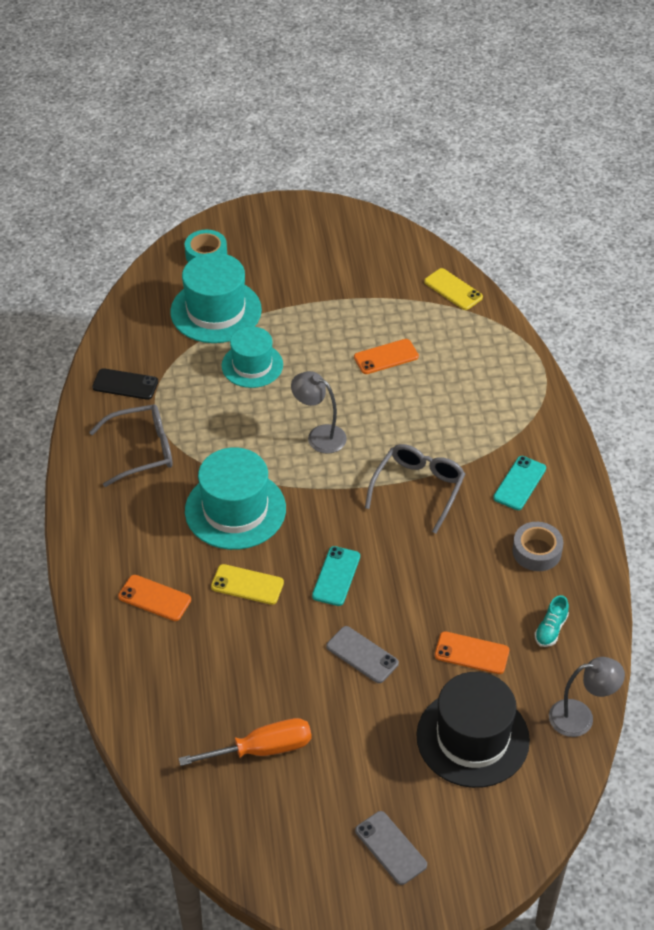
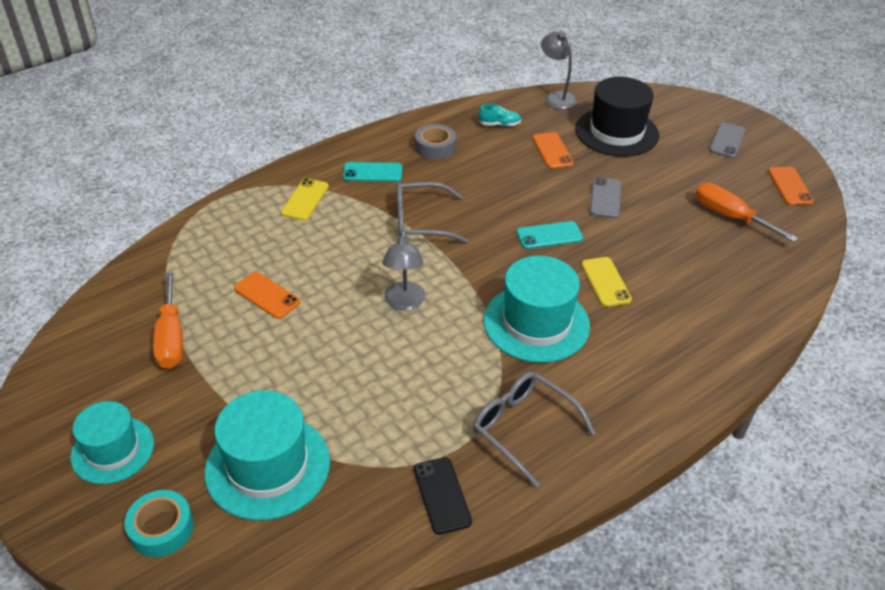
camera: 120 degrees left, 5 degrees down
orange phone [118,575,191,621] -> orange phone moved to [768,167,814,205]
turquoise hat [222,327,283,388] -> turquoise hat moved to [70,401,154,484]
yellow phone [424,268,483,310] -> yellow phone moved to [281,178,329,220]
none -> orange screwdriver [153,272,183,369]

